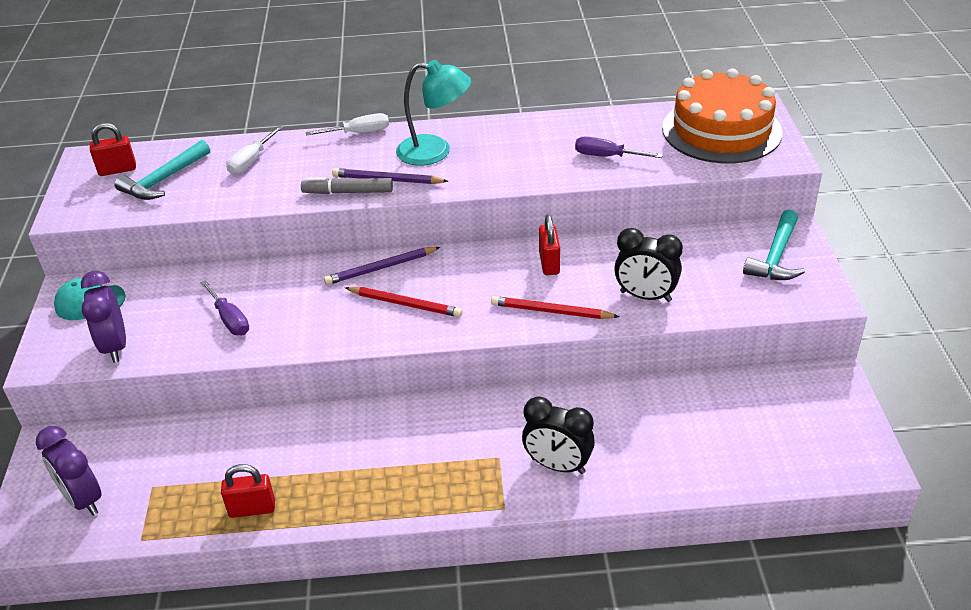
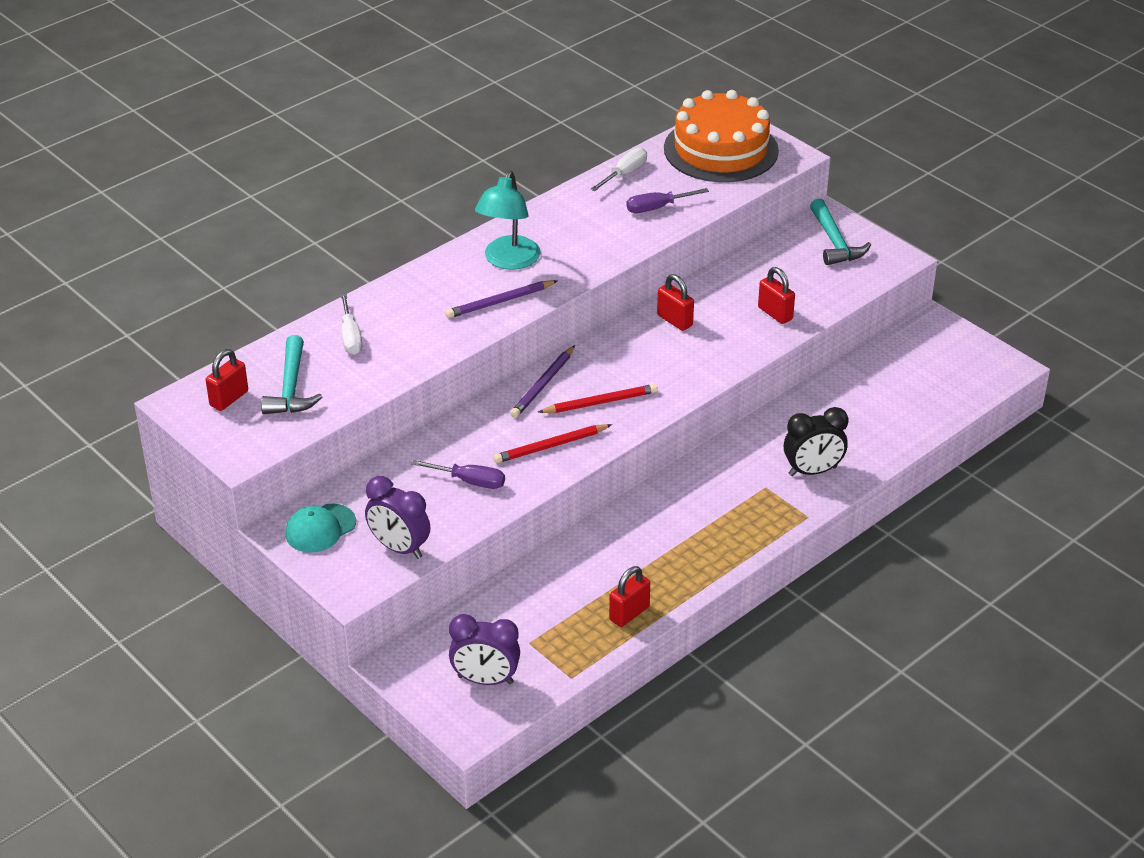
camera: 40 degrees left, 0 degrees up
grey marker [301,177,393,194] -> none
white screwdriver [306,113,389,136] -> white screwdriver moved to [590,148,647,191]
turquoise lamp [396,60,471,166] -> turquoise lamp turned 135 degrees clockwise [475,171,541,270]
red pencil [491,296,620,319] -> red pencil moved to [493,424,612,463]
black clock [614,228,683,302] -> red padlock [758,267,795,324]

